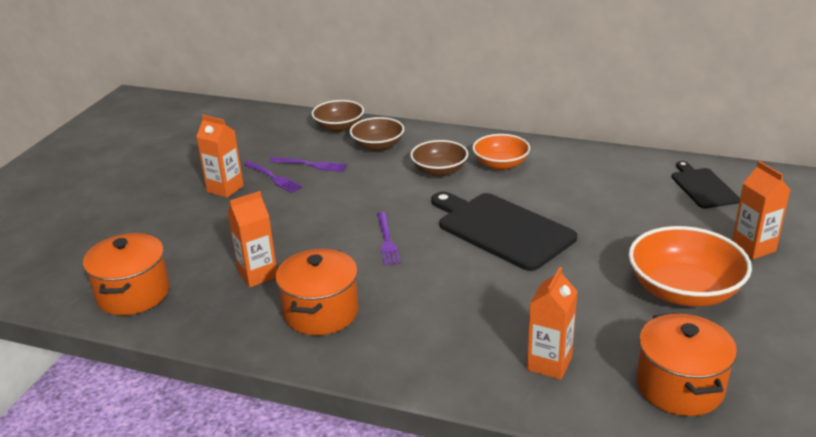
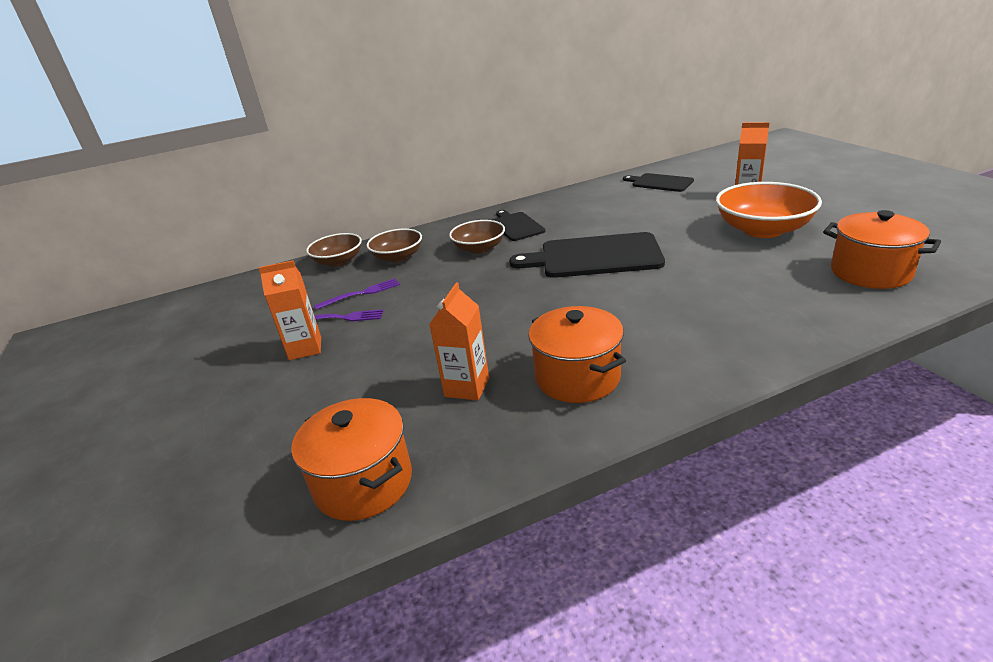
camera: 40 degrees left, 0 degrees up
purple fork [377,212,400,265] -> none
orange bowl [473,134,530,170] -> black cutting board [492,210,545,241]
orange carton [527,267,578,380] -> none

